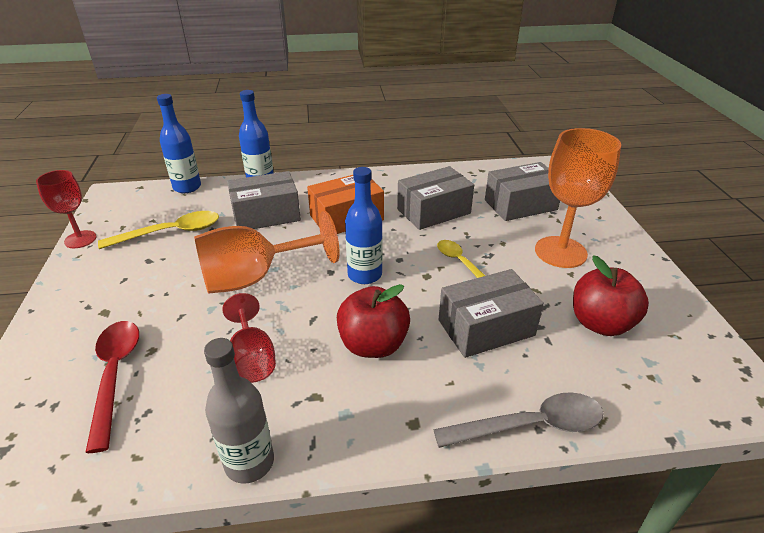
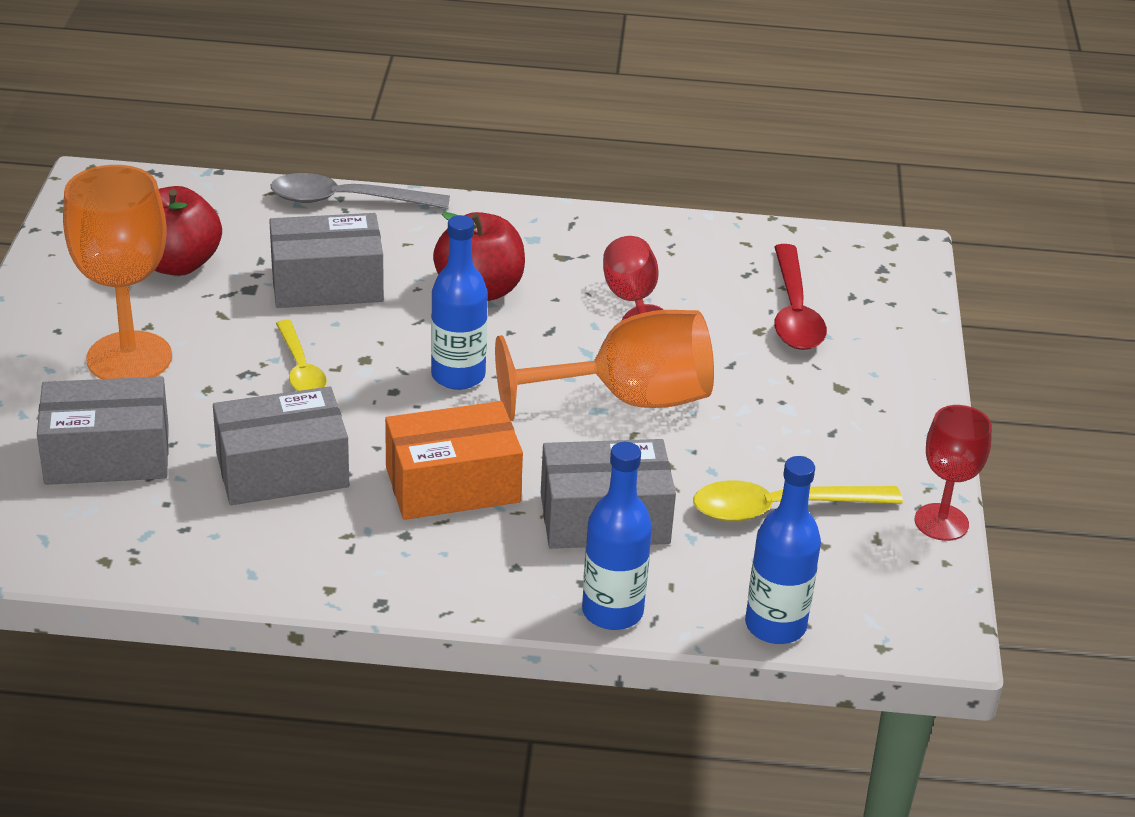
camera: 170 degrees left, 0 degrees up
grey bottle [204,338,274,484] -> none

